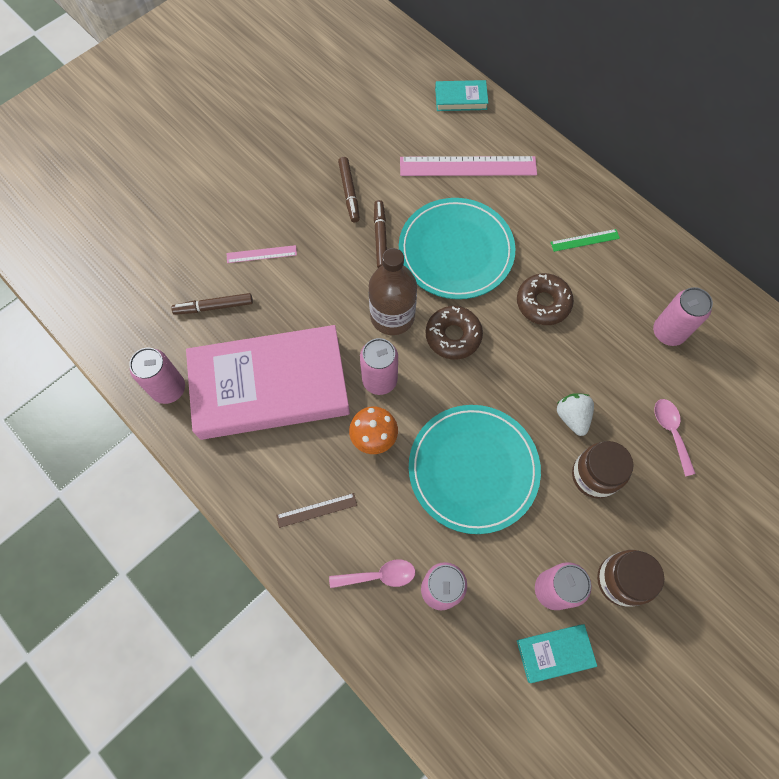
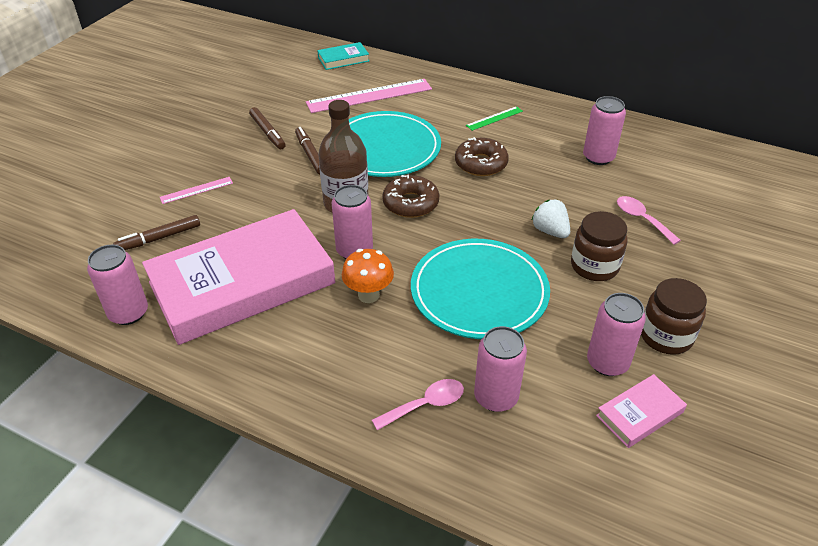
camera: 20 degrees left, 25 degrees down
brown ruler [276,493,357,528] -> none
turquoise book [517,624,597,683] -> pink book [596,374,687,448]

